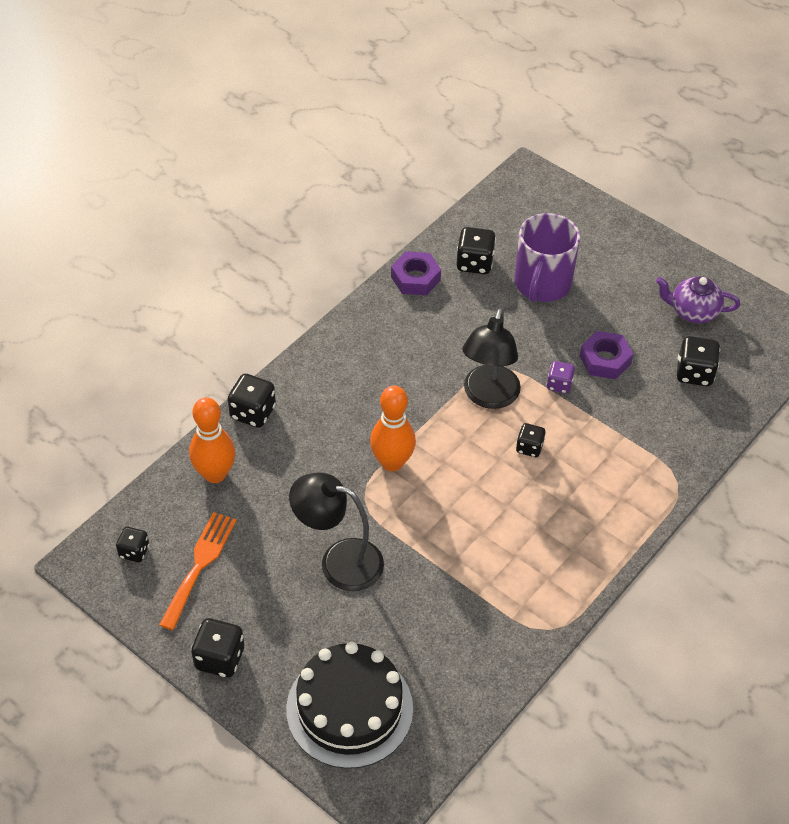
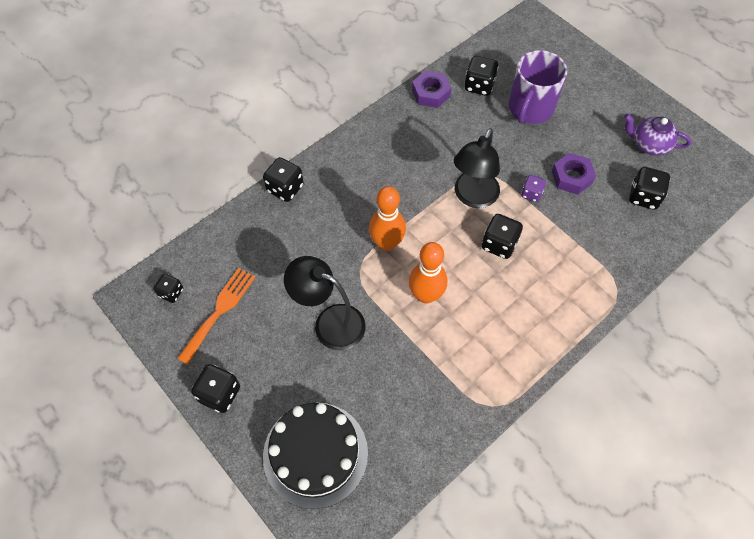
camera: 10 degrees right, 10 degrees up
orange bowling pin [189,397,235,483] -> orange bowling pin moved to [409,242,447,303]
black dice [516,423,545,457] -> black dice [482,214,523,259], size x1.57

